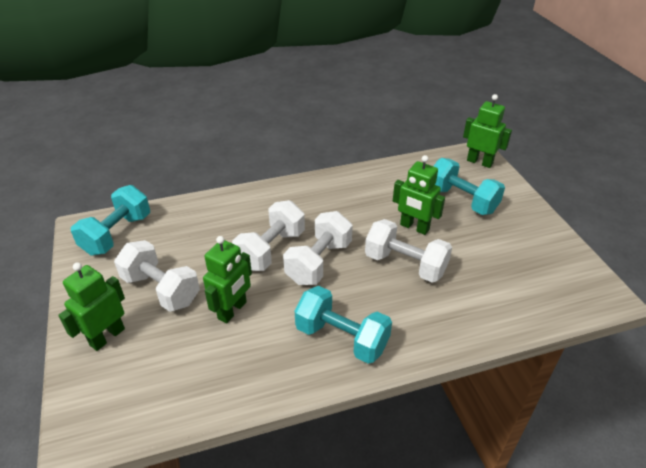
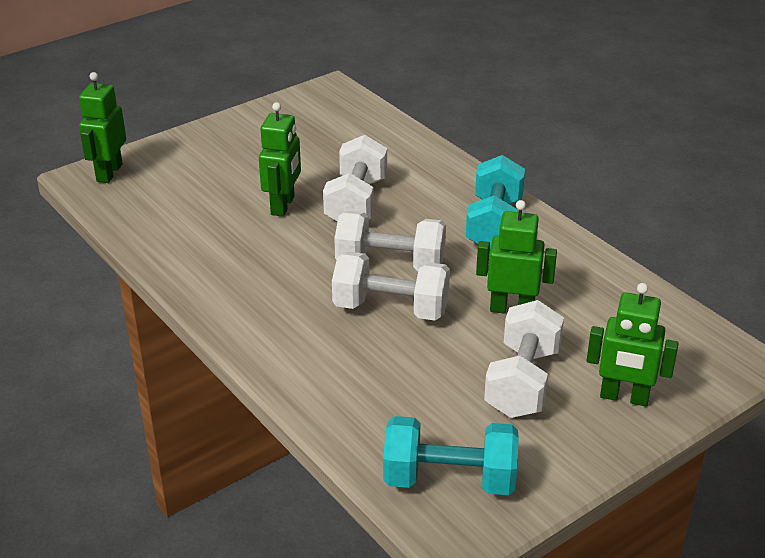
camera: 110 degrees left, 5 degrees down
turquoise dumbbell [434,158,505,215] -> none

